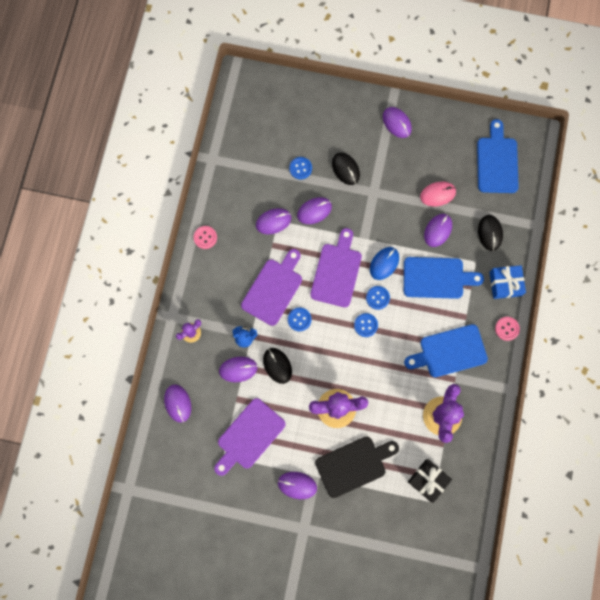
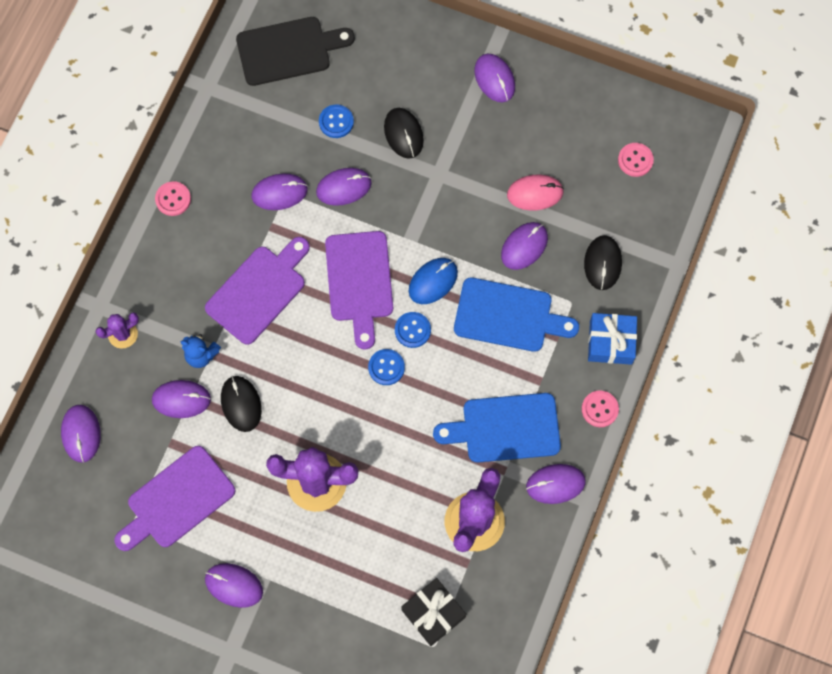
camera: 10 degrees right, 5 degrees down
blue button [288,308,312,331] -> none
purple cutting board [310,228,362,307] -> purple cutting board turned 150 degrees clockwise [325,231,393,350]
black cutting board [315,436,399,498] -> black cutting board moved to [236,17,355,86]
blue cutting board [477,119,519,193] -> pink button [618,143,654,177]
none -> purple mouse [526,464,586,504]

